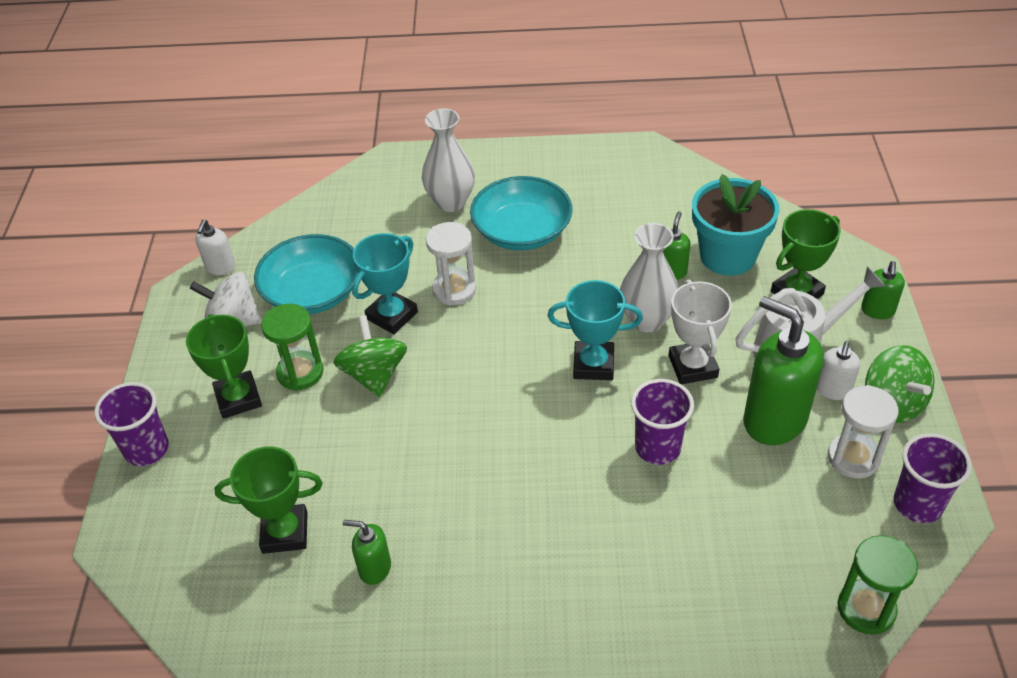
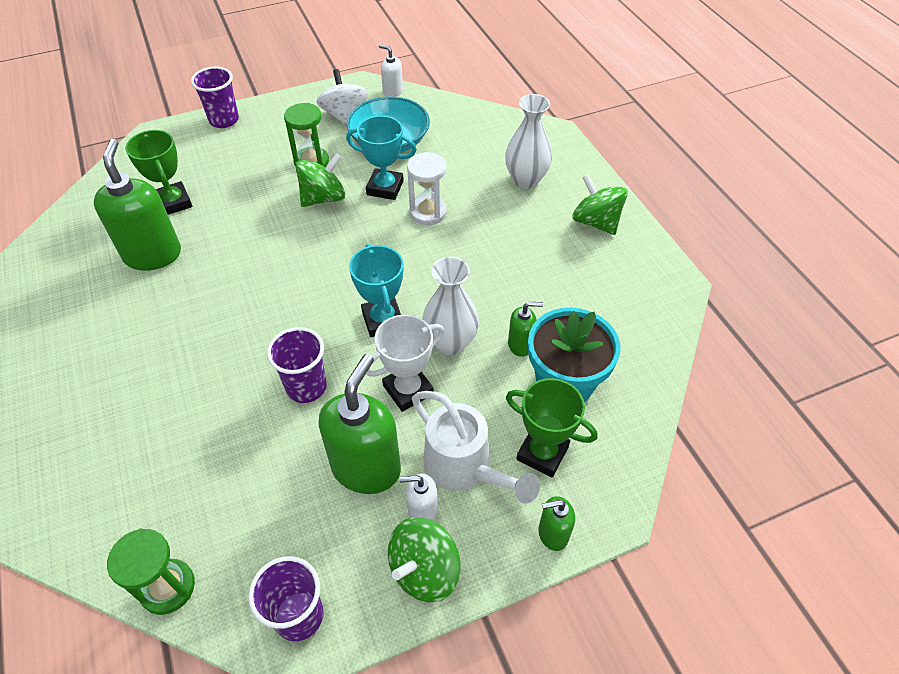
camera: 65 degrees right, 5 degrees up
green trophy [186,314,262,419] -> none
white soap dispenser [196,220,235,275] -> white soap dispenser turned 45 degrees clockwise [379,44,403,97]
green soap dispenser [343,520,391,585] -> green soap dispenser [94,139,181,271], size x2.03
turquoise bowl [470,176,573,250] -> none
white hourglass [828,385,899,479] -> none
none -> green spinning top [572,174,628,235]

